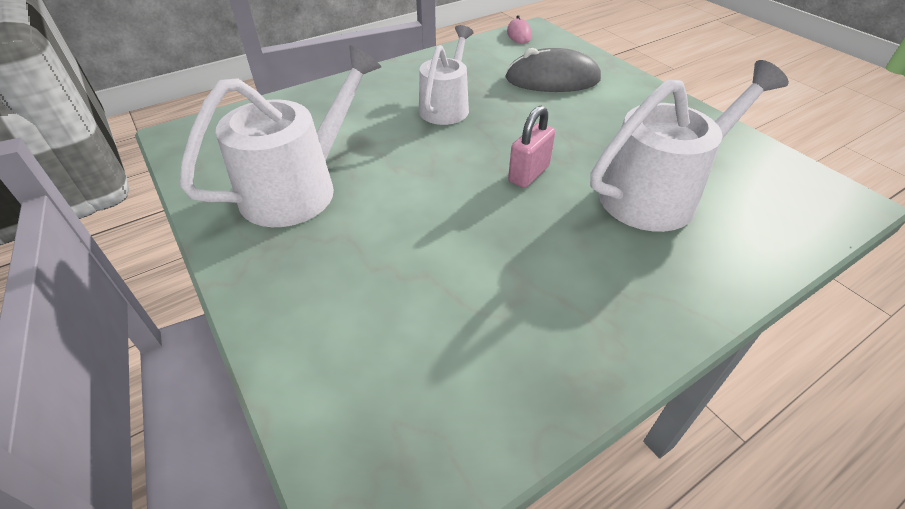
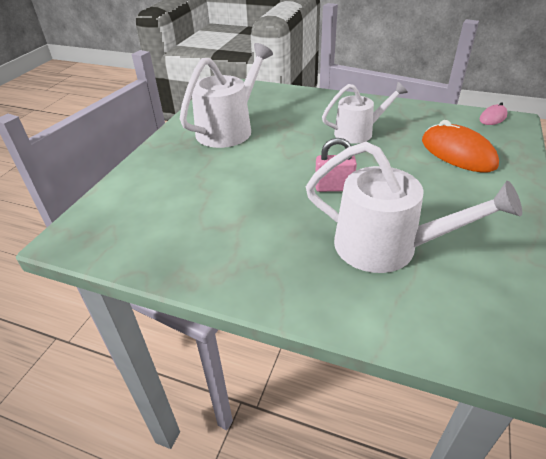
camera: 55 degrees right, 5 degrees down
white watering can [180,45,381,227] -> white watering can turned 60 degrees counterclockwise [180,43,273,148]
grey mouse [505,48,601,92] -> orange mouse [422,120,499,172]

